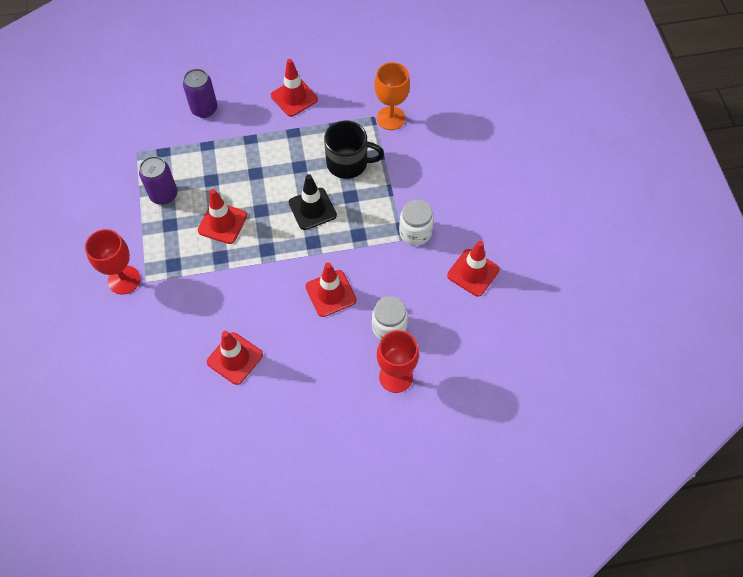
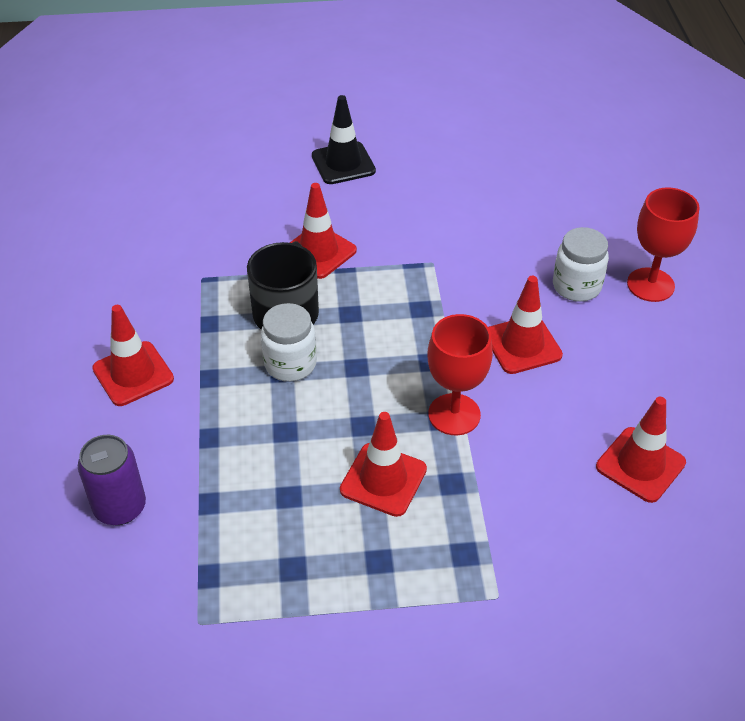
camera: 85 degrees left, 15 degrees down
red goblet [85,229,140,295] -> red goblet moved to [428,314,493,435]
purple can [139,156,178,205] -> none
black traffic cone [289,174,337,230] -> black traffic cone moved to [312,95,376,184]
orange goblet [375,62,410,130] -> none
white jar [399,199,434,246] -> white jar moved to [261,303,317,382]
red traffic cone [447,241,500,297] -> red traffic cone moved to [290,183,357,279]

